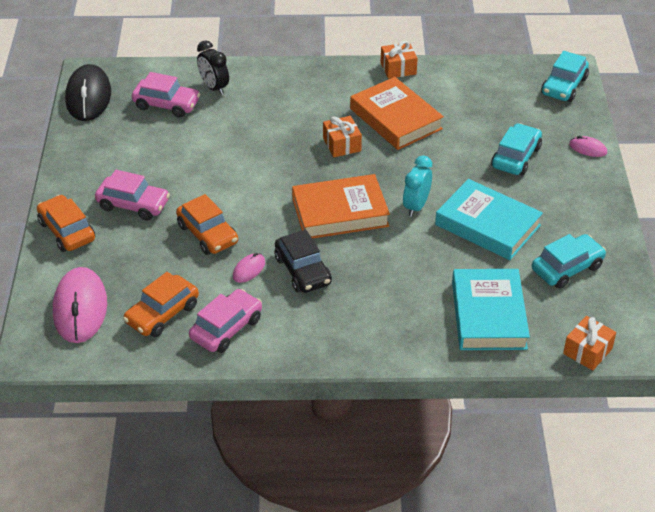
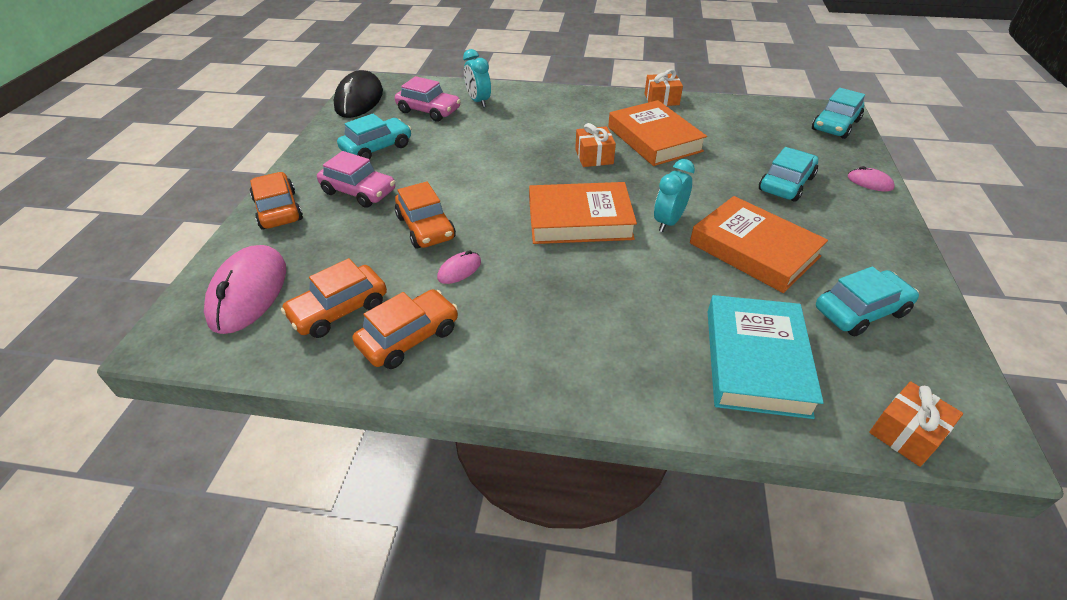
camera: 10 degrees right, 0 degrees up
pink car [189,289,262,353] -> orange car [352,289,458,369]
black clock [197,40,229,95] -> turquoise clock [463,49,491,107]
black car [275,230,332,293] -> none
turquoise book [435,179,543,260] -> orange book [690,196,828,293]
none -> turquoise car [337,114,411,159]

